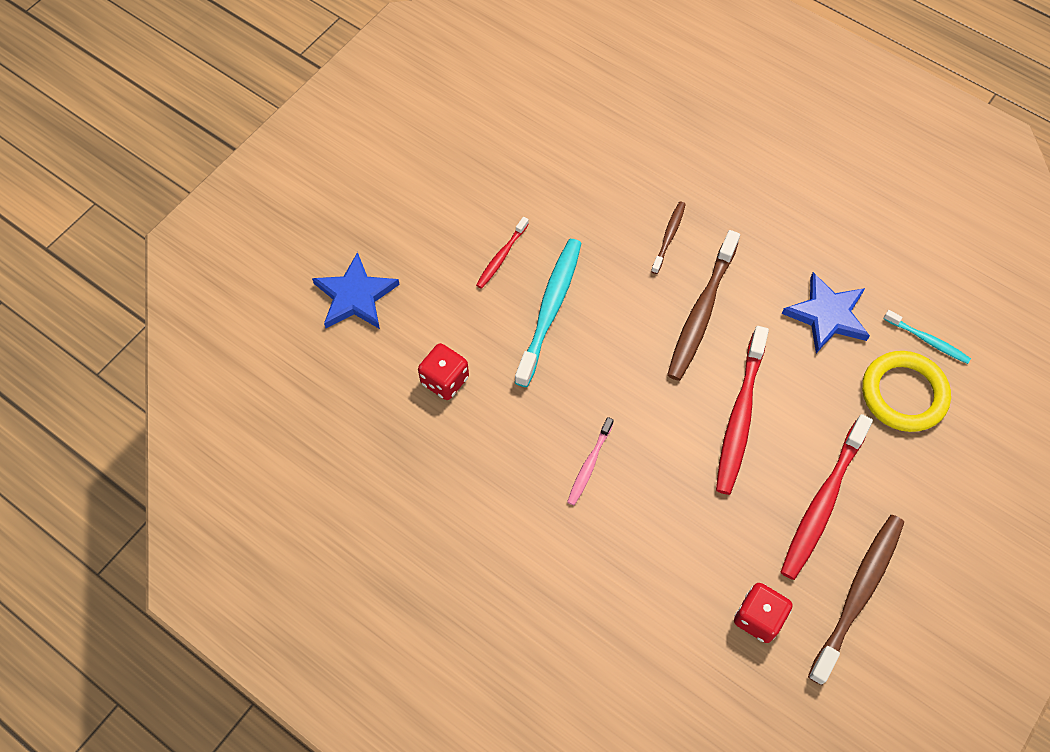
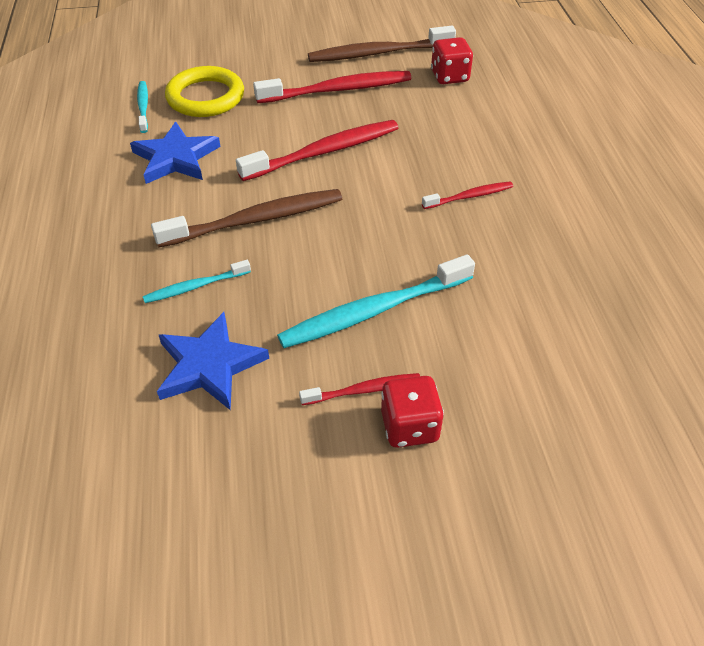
camera: 135 degrees left, 15 degrees down
blue star [312,252,400,329] -> blue star moved to [157,312,269,410]
red dice [418,343,469,400] -> red dice moved to [381,376,444,448]
pink toothbrush [567,417,614,505] -> red toothbrush [422,182,513,209]
brown toothbrush [651,202,686,274] -> turquoise toothbrush [143,260,251,303]

